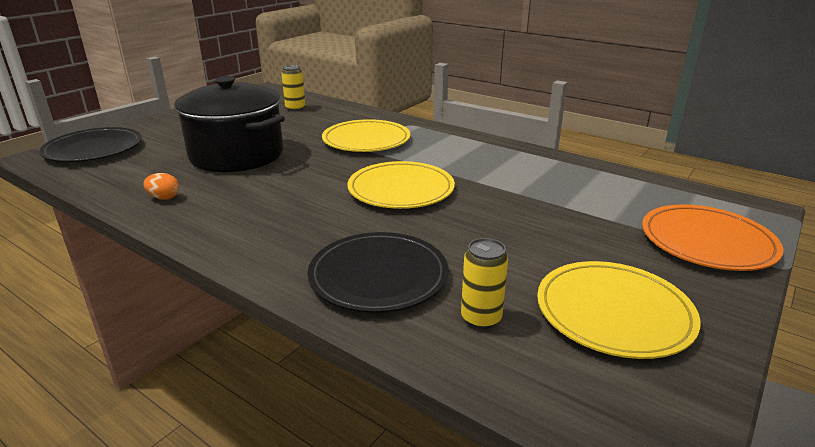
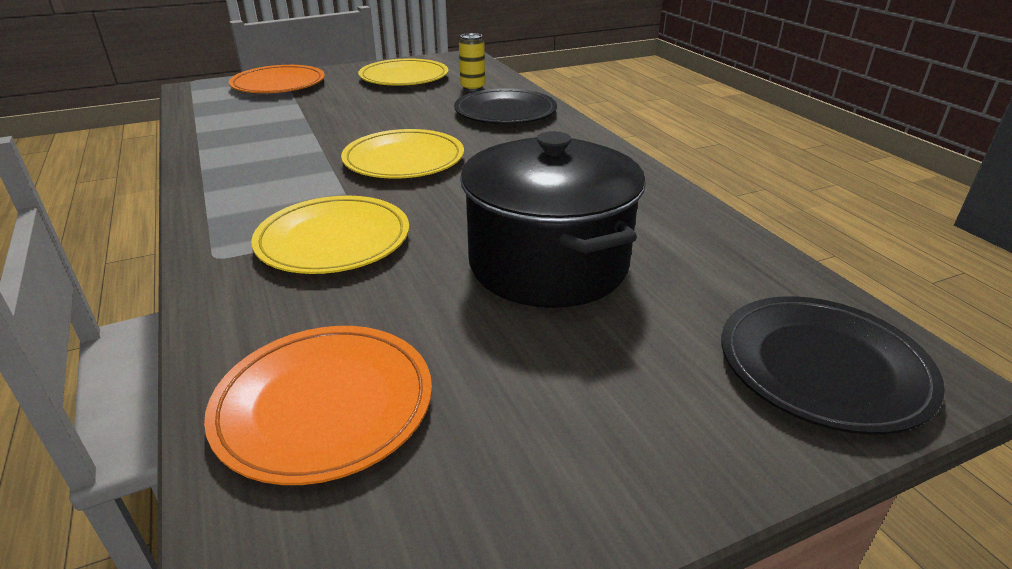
camera: 150 degrees left, 5 degrees up
orange egg [143,173,179,200] -> none
yellow can [281,65,305,111] -> orange plate [204,326,432,485]

